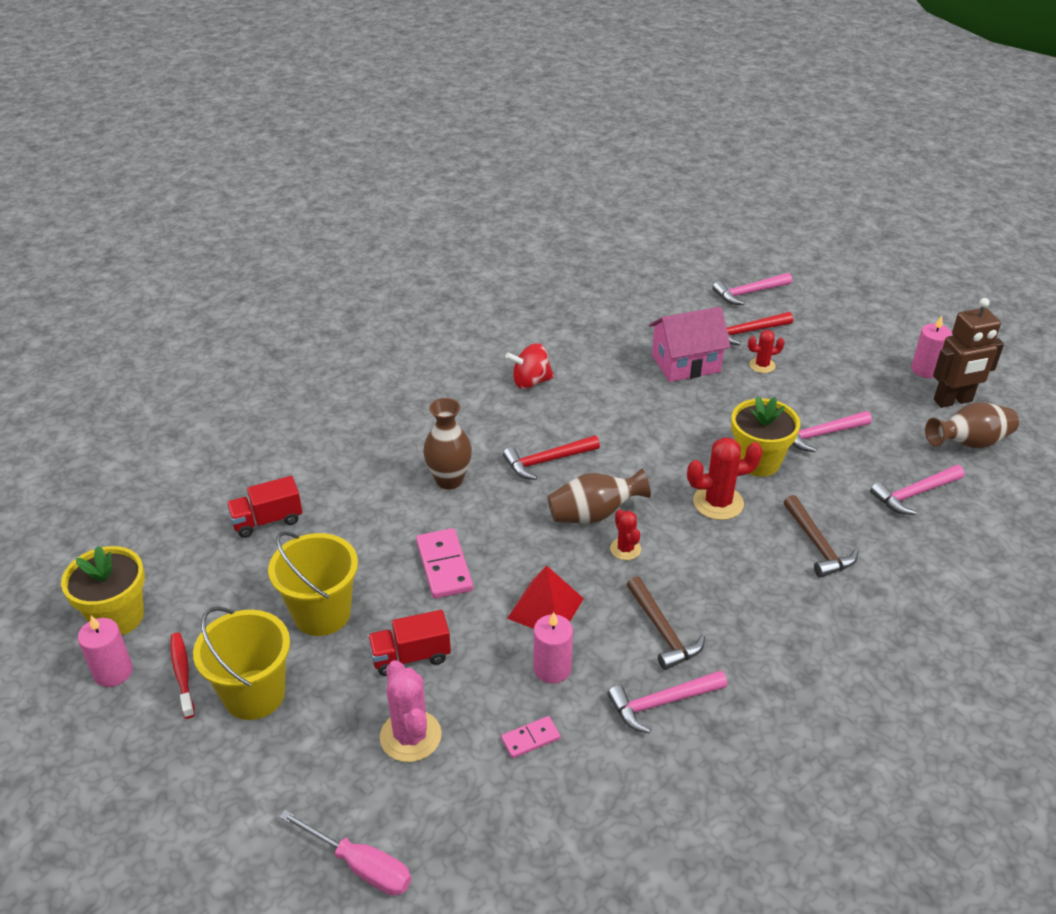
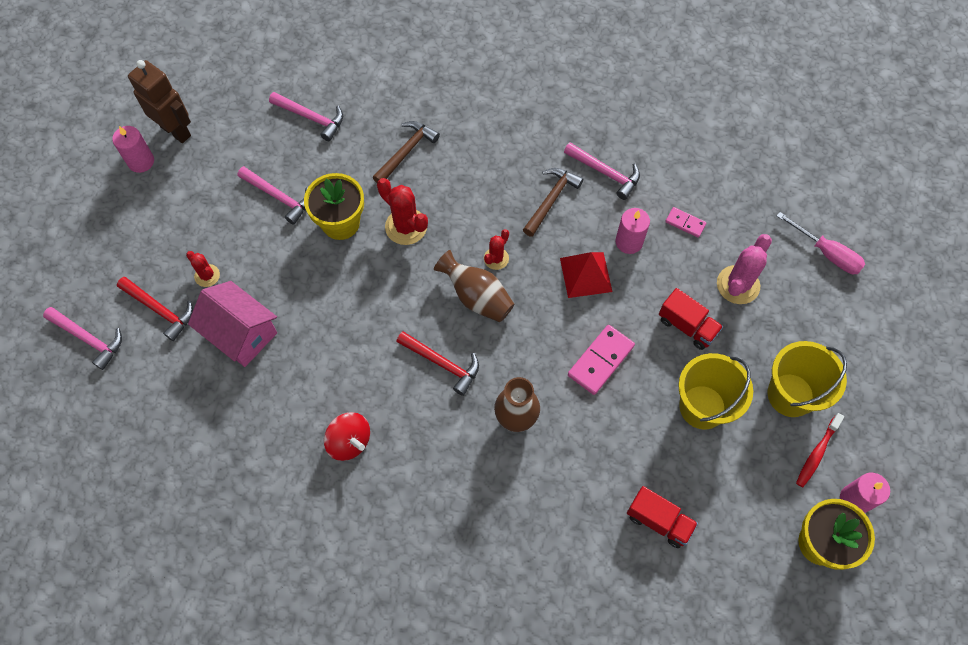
camera: 125 degrees left, 25 degrees up
pink screwdriver [279,810,411,896] -> pink screwdriver turned 135 degrees clockwise [777,212,865,274]
brown vase [925,402,1019,448] -> none

